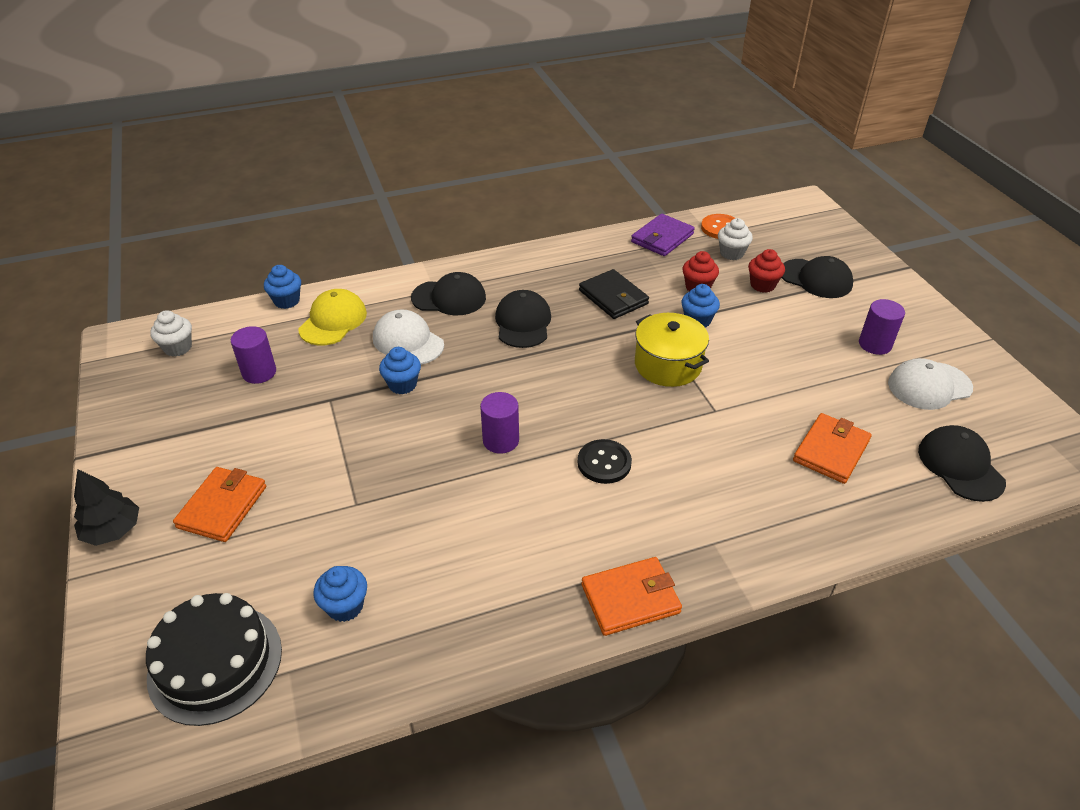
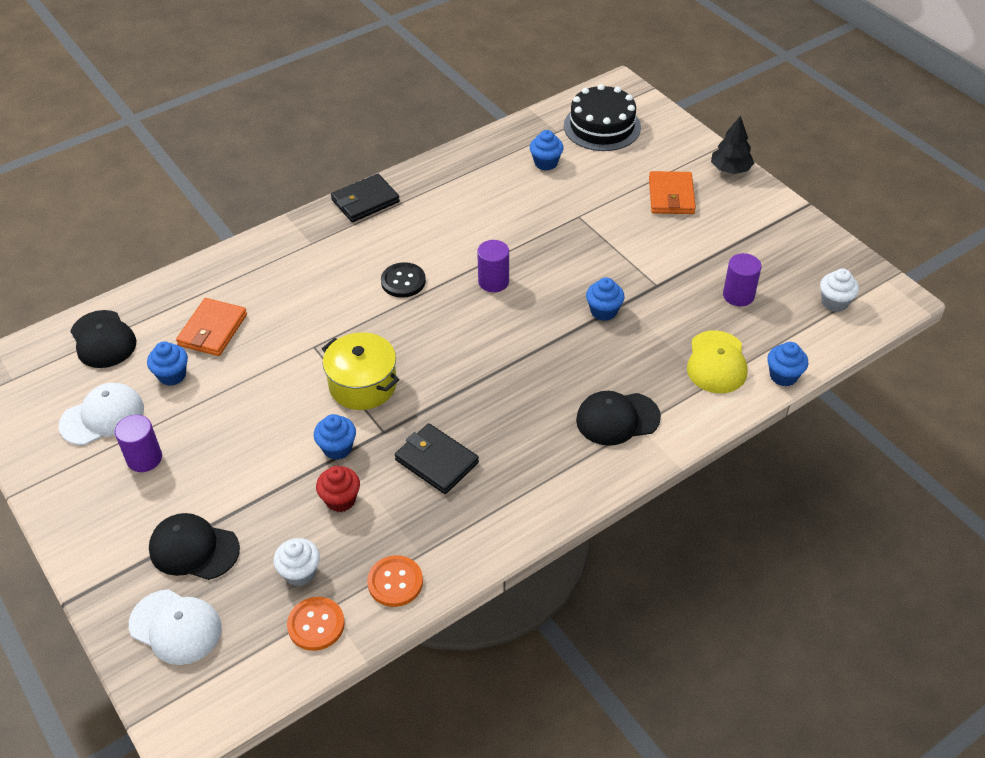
camera: 165 degrees right, 5 degrees up
white cap [373,309,444,365] -> white cap moved to [129,589,222,665]
black cap [495,290,551,348] -> none
orange wallet [581,557,682,636] -> black wallet [331,174,400,222]
purple wallet [631,214,695,256] -> orange button [367,555,423,607]
red cupcake [748,249,785,293] -> none
none -> blue cupcake [147,341,188,386]

